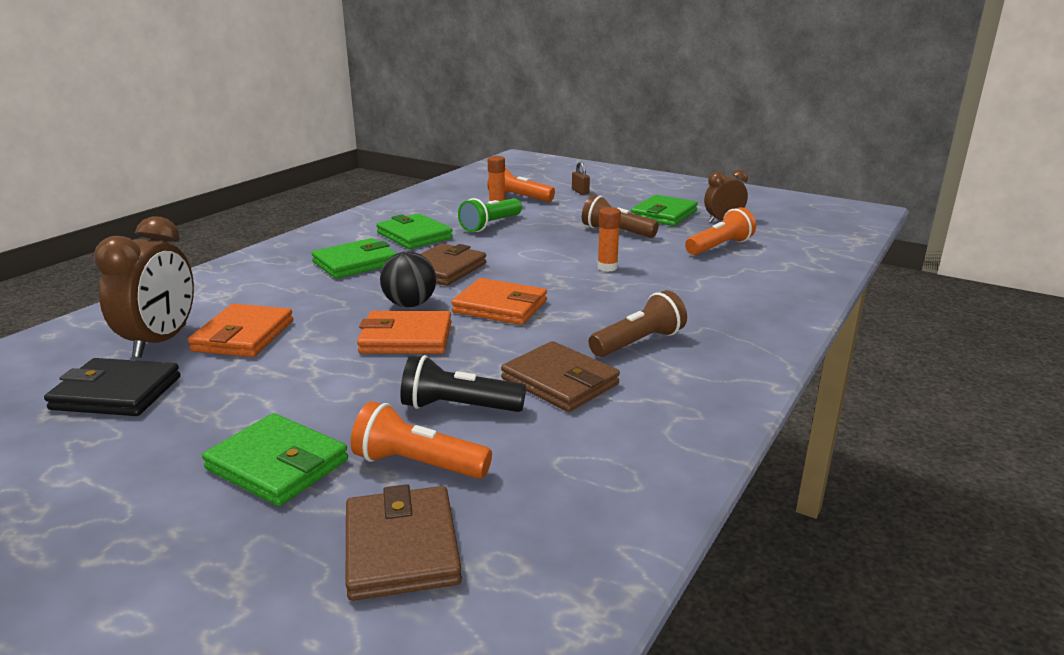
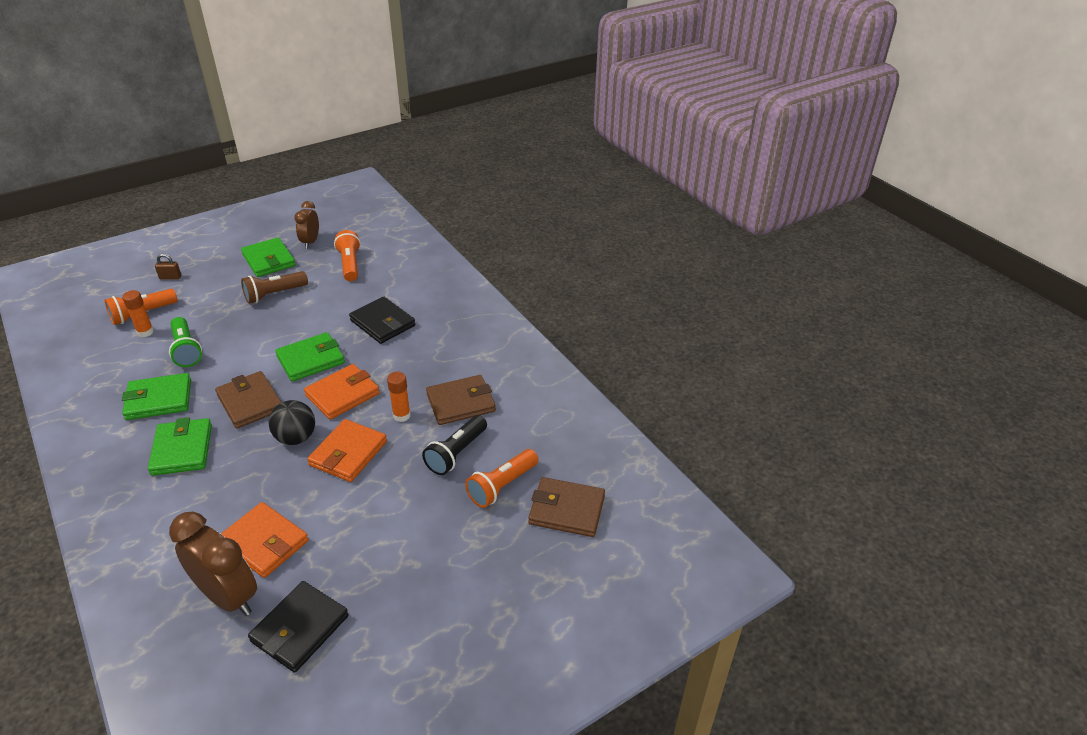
camera: 65 degrees left, 15 degrees up
green wallet [202,413,348,506] -> green wallet moved to [275,332,345,382]
brown flashlight [589,290,687,357] -> none
orange glue stick [597,207,621,272] -> orange glue stick moved to [387,372,411,422]
none -> black wallet [349,297,415,344]

